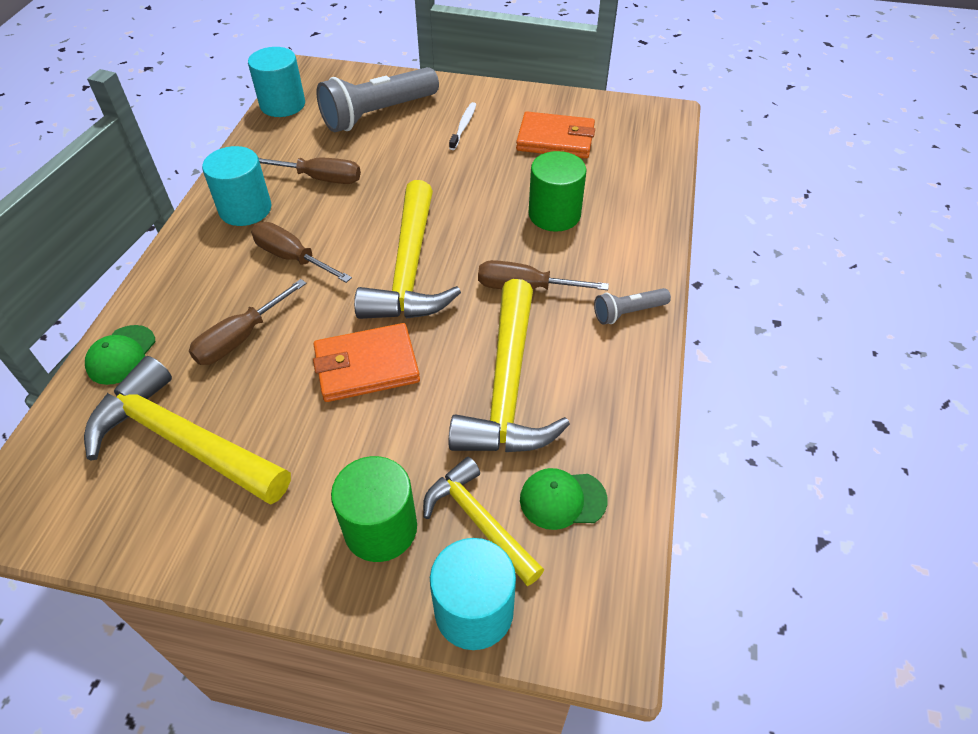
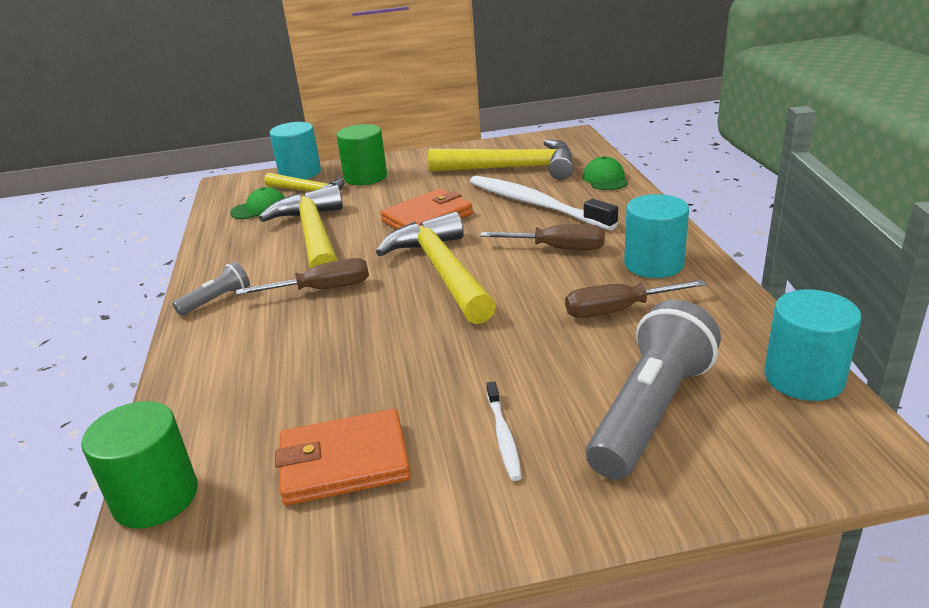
camera: 160 degrees right, 20 degrees down
brown screwdriver [189,279,307,365] -> white toothbrush [470,175,618,231]
green cylinder [529,151,587,232] -> green cylinder moved to [81,401,198,529]

